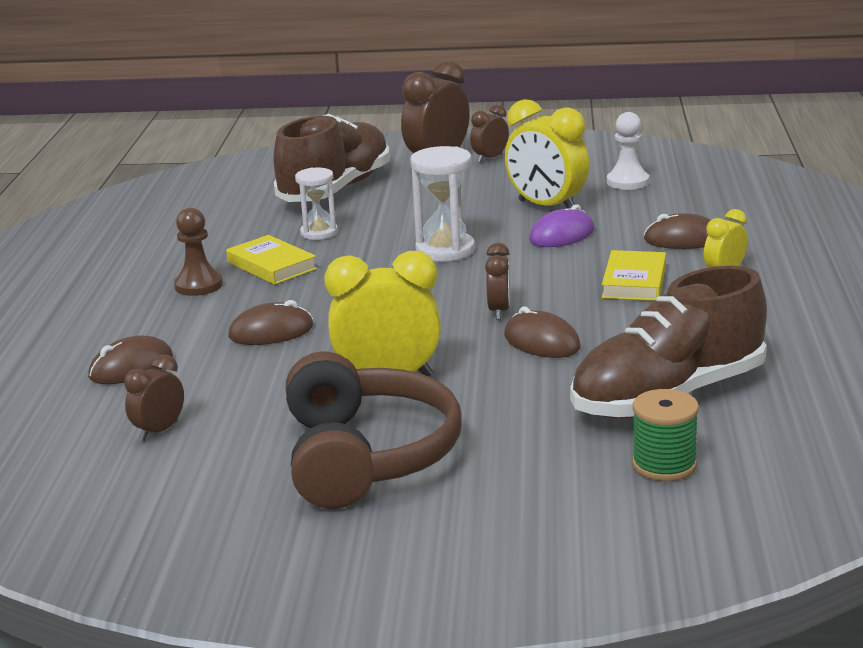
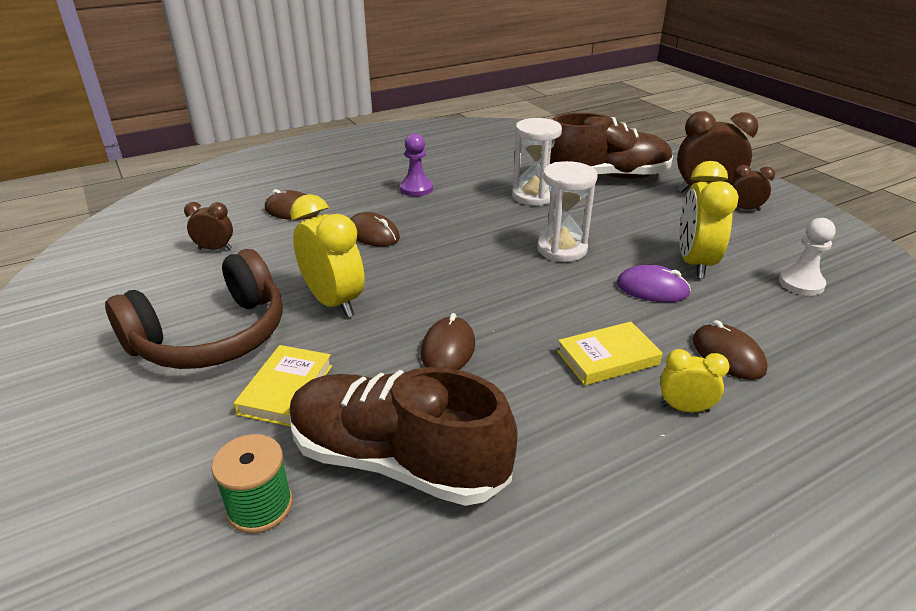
camera: 55 degrees right, 10 degrees up
brown pawn [174,208,223,296] -> purple pawn [400,133,433,197]
yellow book [226,235,317,285] -> yellow book moved to [234,345,332,427]
white hourglass [295,168,338,240] -> white hourglass [512,118,562,206], size x1.53
brown clock [485,243,510,320] -> none

